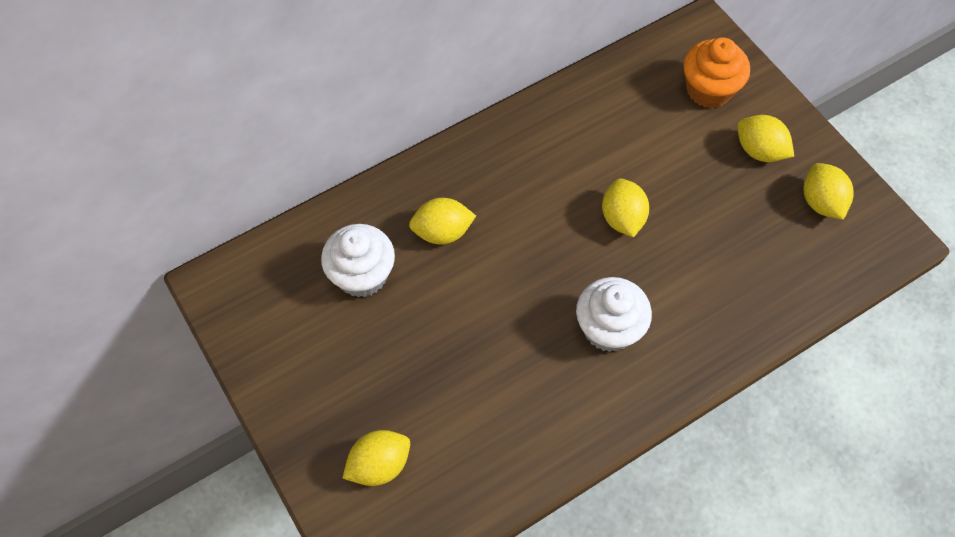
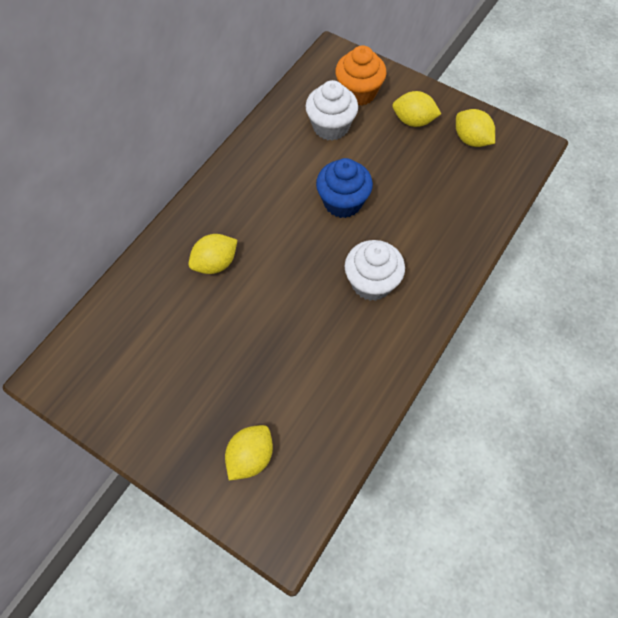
camera: 25 degrees left, 0 degrees up
white cupcake [321,224,395,297] -> white cupcake moved to [305,80,358,141]
yellow lemon [602,178,649,237] -> blue cupcake [316,158,373,218]

